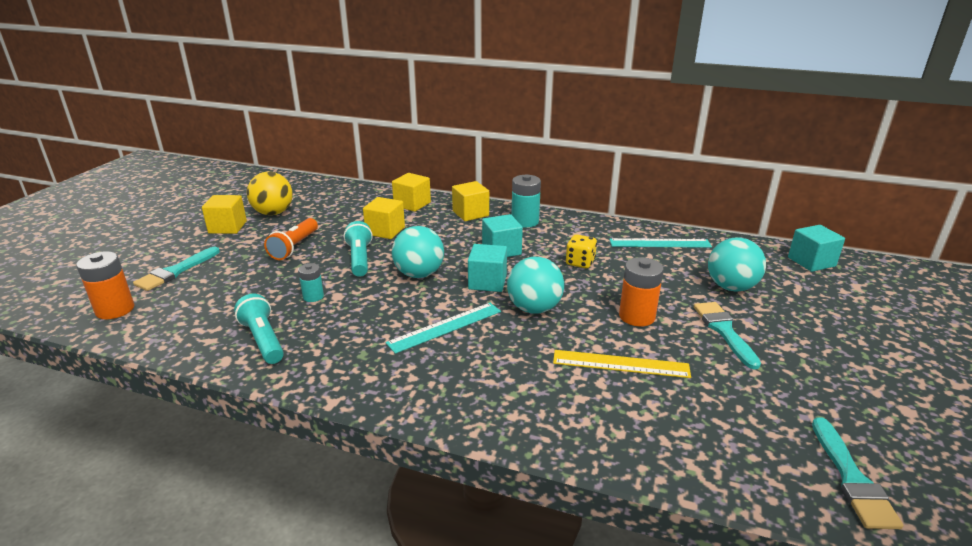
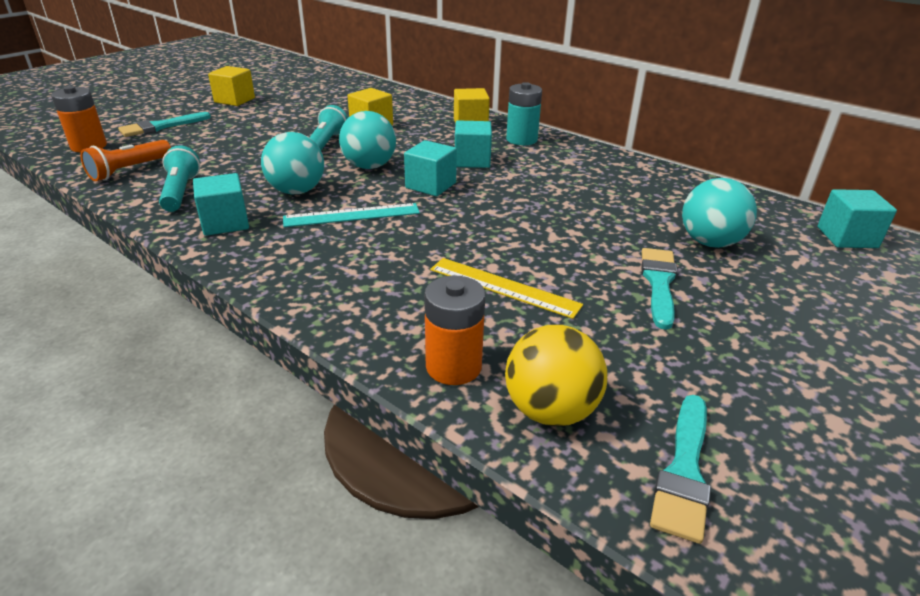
camera: 20 degrees right, 5 degrees up
yellow ball [247,172,293,215] -> yellow ball moved to [505,325,607,426]
orange flashlight [264,218,318,260] -> orange flashlight moved to [80,140,171,181]
turquoise battery [298,263,324,302] -> none
yellow cube [392,173,431,212] -> none
turquoise ball [507,257,564,314] -> turquoise ball moved to [261,132,324,194]
yellow dice [566,234,597,269] -> none
turquoise ruler [609,238,712,248] -> none
orange battery [619,257,664,327] -> orange battery moved to [424,275,485,385]
none -> turquoise cube [193,173,249,236]

